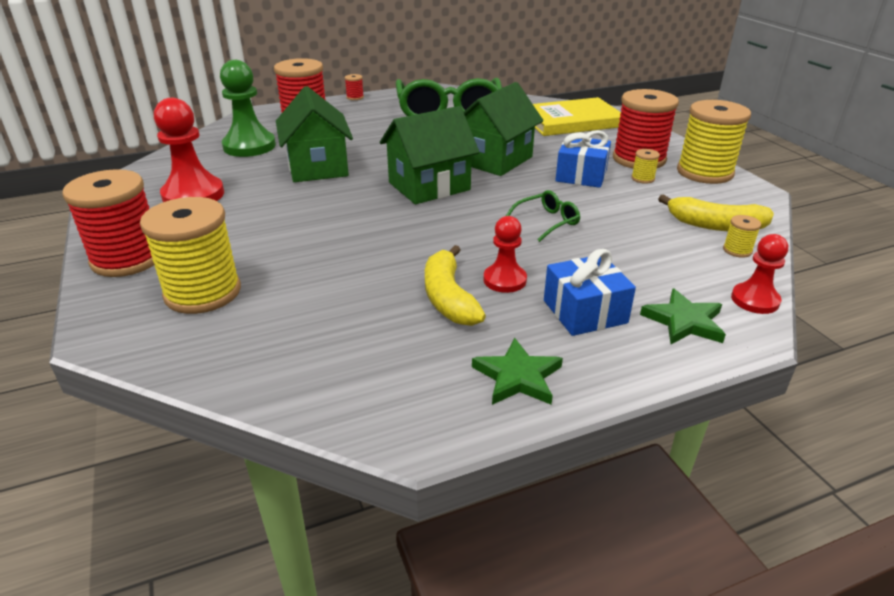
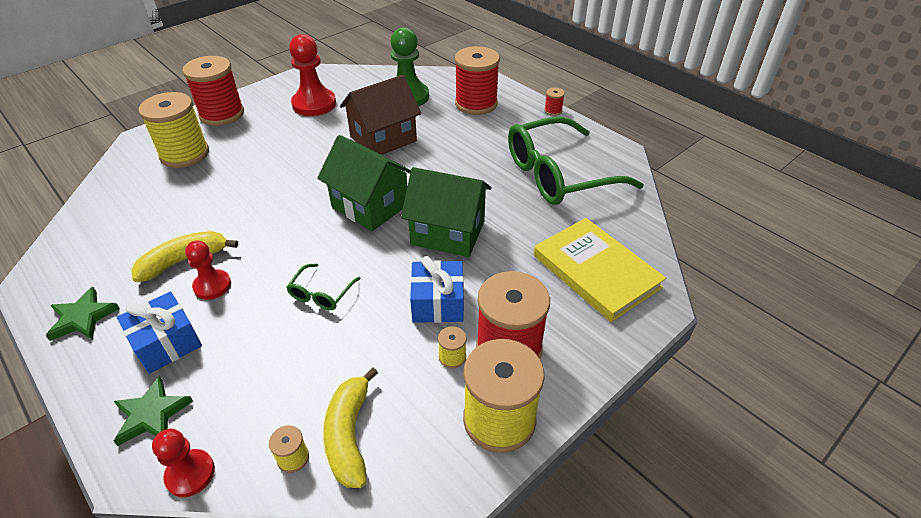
camera: 70 degrees right, 10 degrees up
green house [276,86,353,182] -> brown house [340,75,421,155]
green glasses [506,190,580,242] -> green glasses turned 75 degrees clockwise [286,264,361,310]

